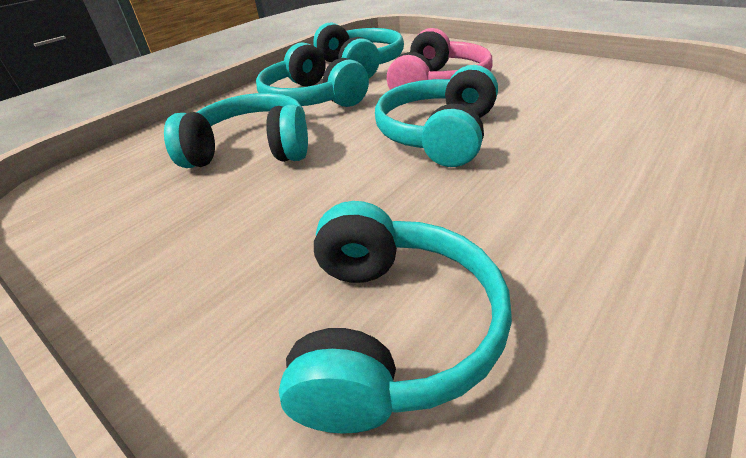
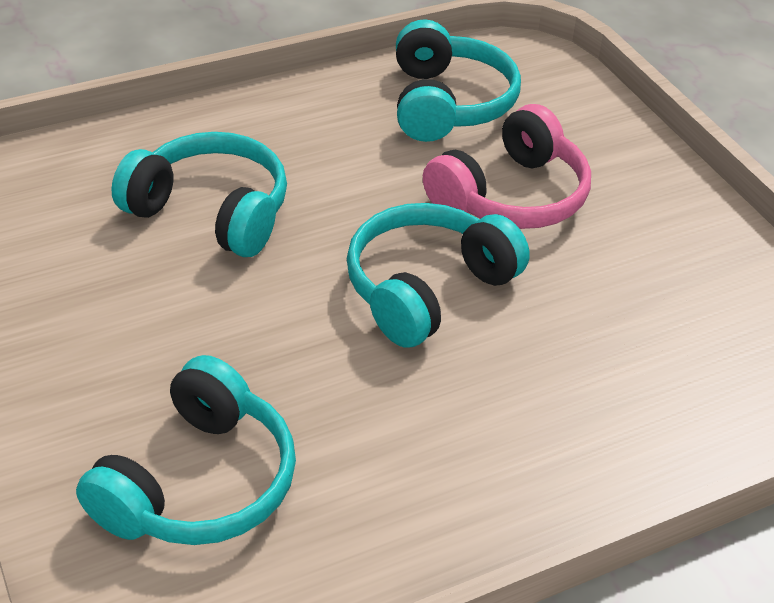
camera: 20 degrees right, 5 degrees up
turquoise headphones [256,42,369,107] -> none

